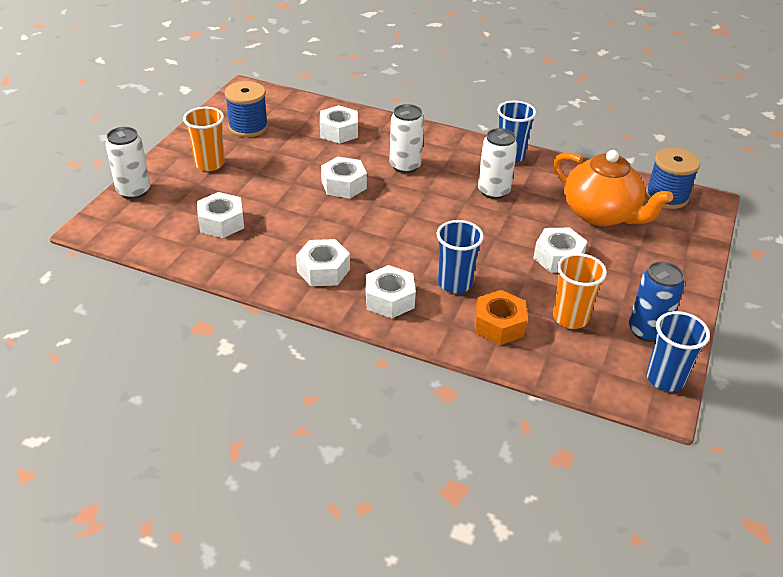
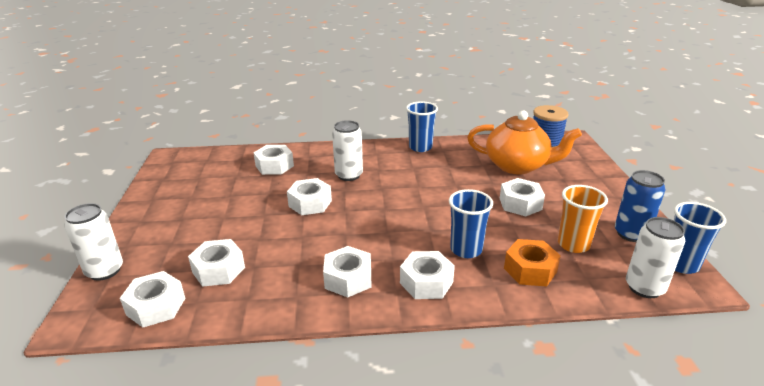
camera: 25 degrees left, 10 degrees down
orange cup [183,107,225,171] -> none
blue spool [225,81,268,137] -> none
white can [478,128,518,199] -> white can moved to [626,217,685,298]
none -> white nut [120,271,185,327]

